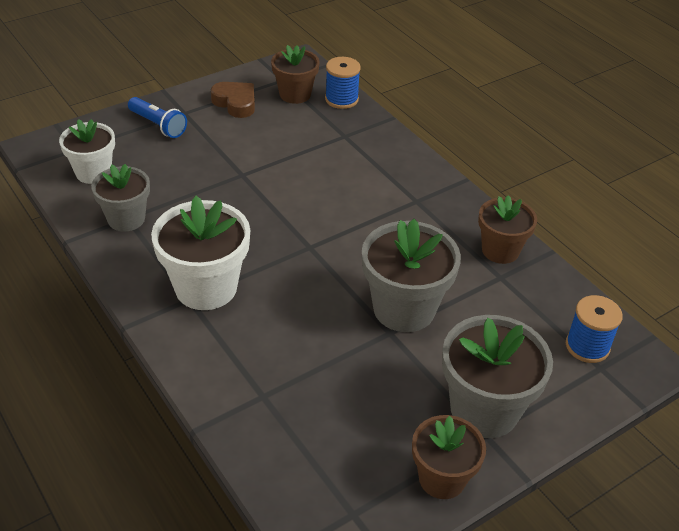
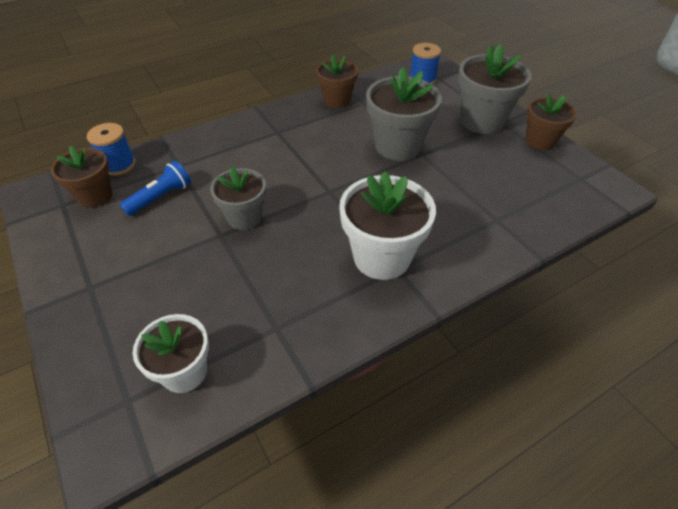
camera: 85 degrees left, 5 degrees up
grey flower pot [91,164,150,232] -> grey flower pot moved to [210,166,266,230]
blue flashlight [128,97,187,138] -> blue flashlight moved to [120,161,191,216]
brown heart [211,82,255,118] -> none

